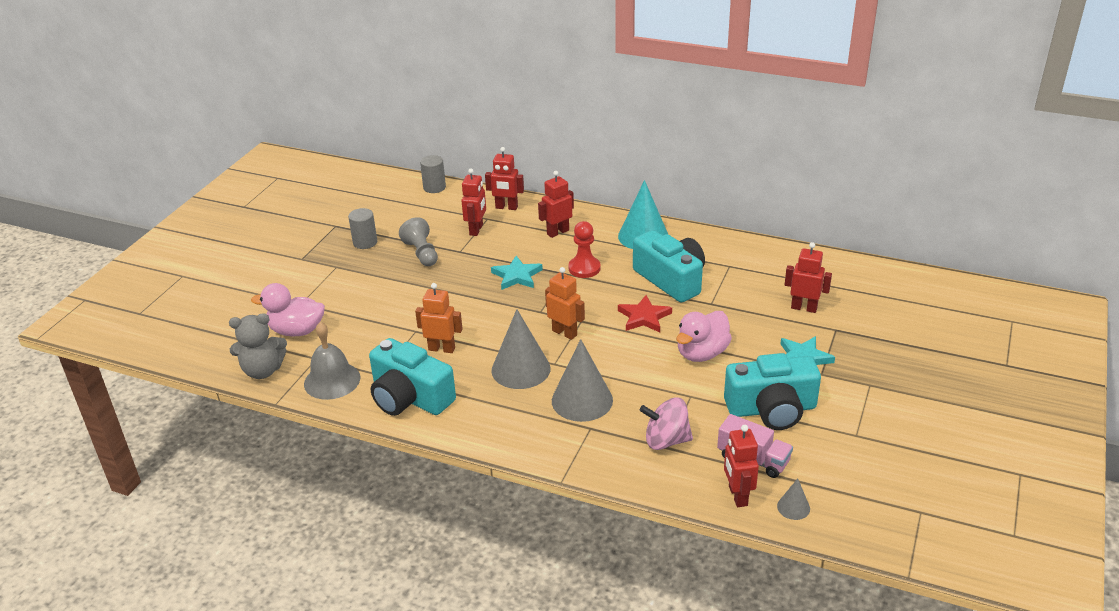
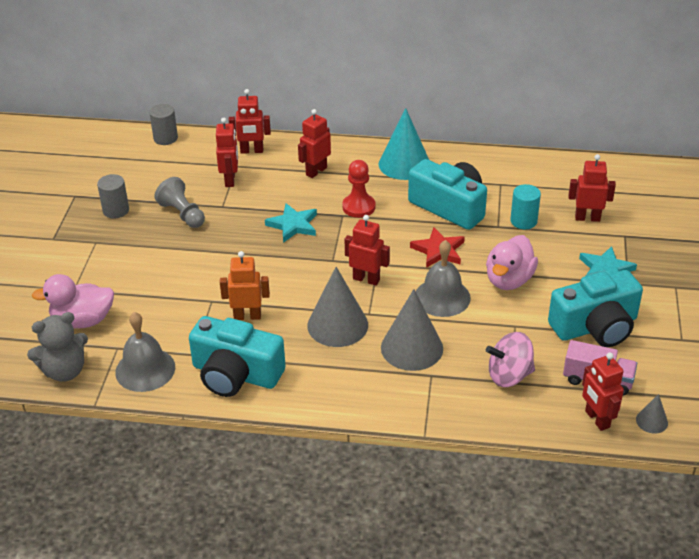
camera: 15 degrees left, 5 degrees up
orange robot [545,267,585,340] -> red robot [345,215,390,286]
none -> grey bell [415,240,471,317]
none -> turquoise cylinder [510,184,541,229]

